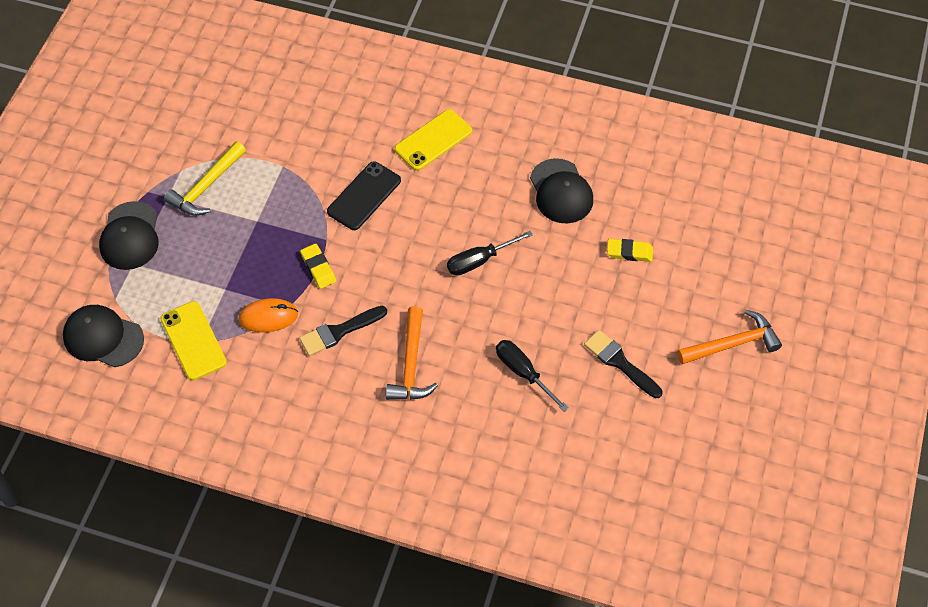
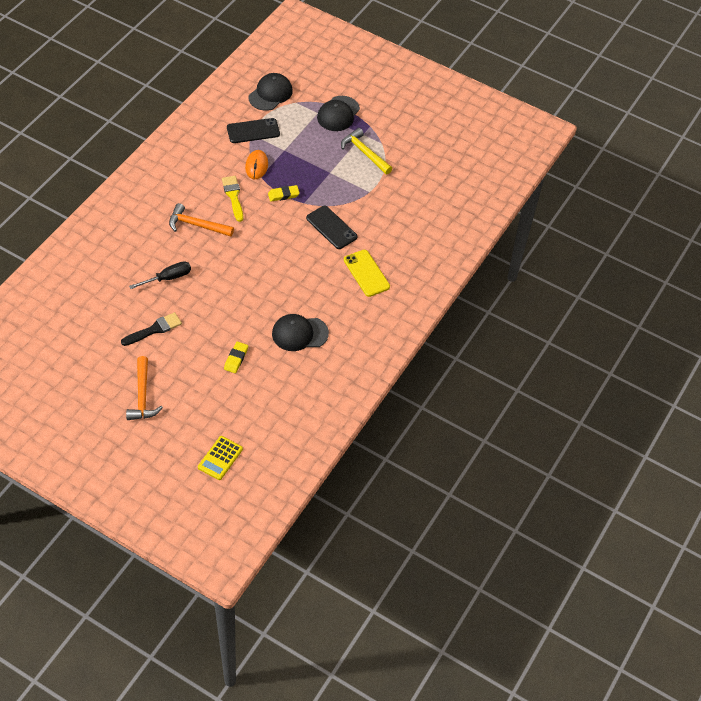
camera: 100 degrees right, 5 degrees down
black cap [99,201,159,270] -> black cap turned 75 degrees counterclockwise [317,96,360,131]
yellow phone [160,301,227,380] -> black phone [227,118,280,143]
black brush [299,306,387,356] -> yellow brush [222,176,243,222]
black screwdriver [447,231,533,276] -> none
none -> yellow calculator [198,436,243,480]

